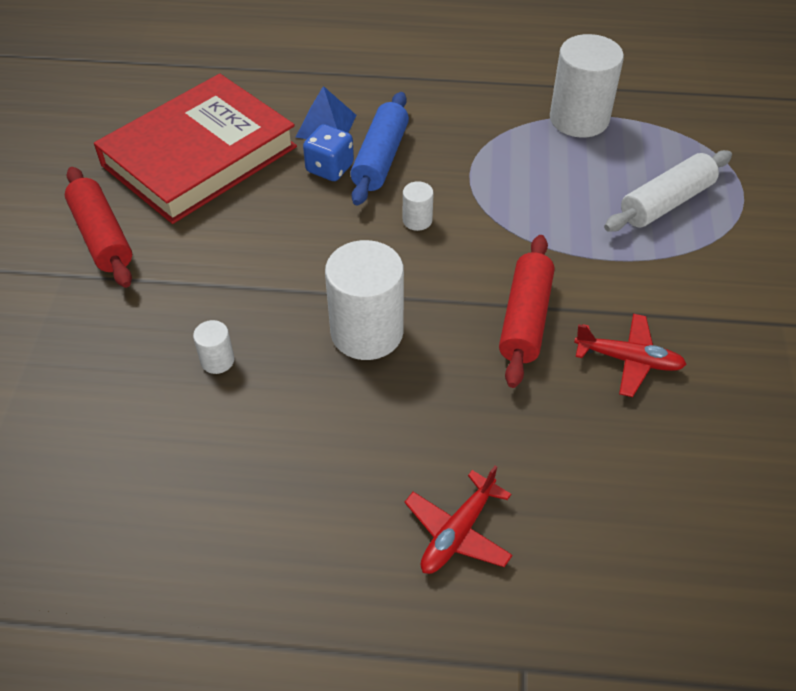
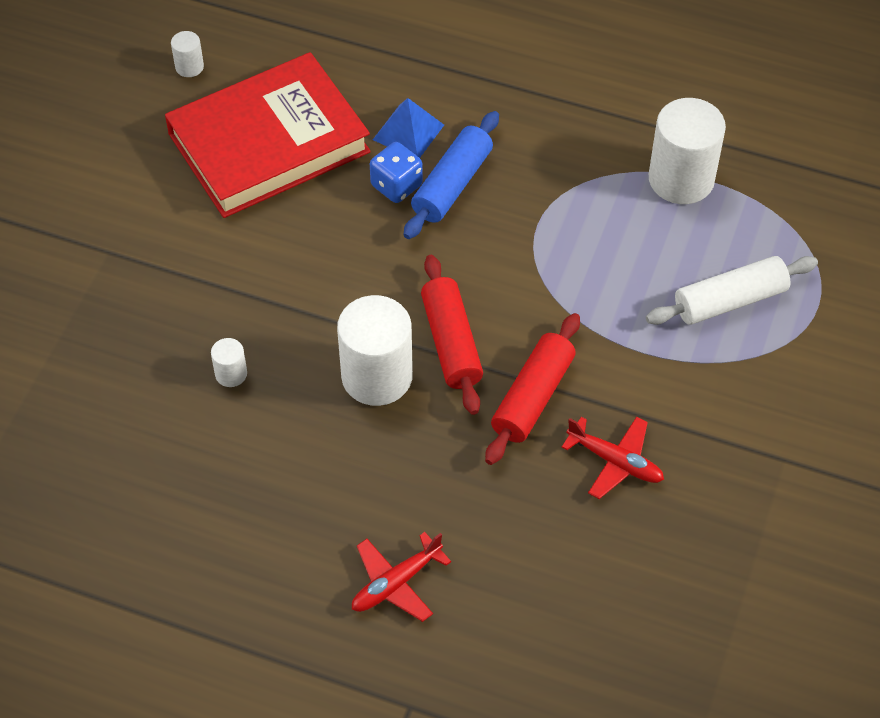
camera: 15 degrees right, 5 degrees up
red rolling pin [65,167,132,288] -> red rolling pin moved to [421,255,483,415]
white cylinder [403,181,434,231] -> white cylinder moved to [171,31,204,77]

